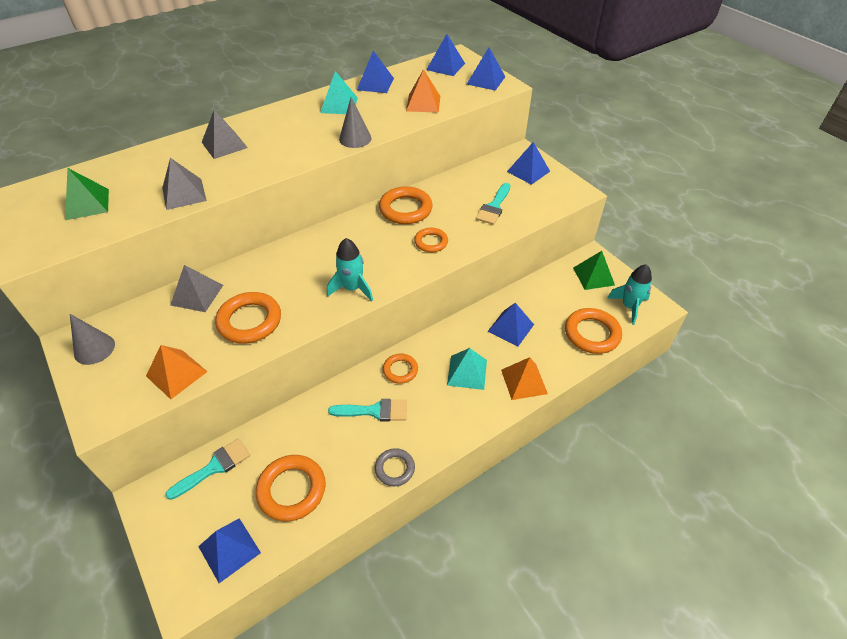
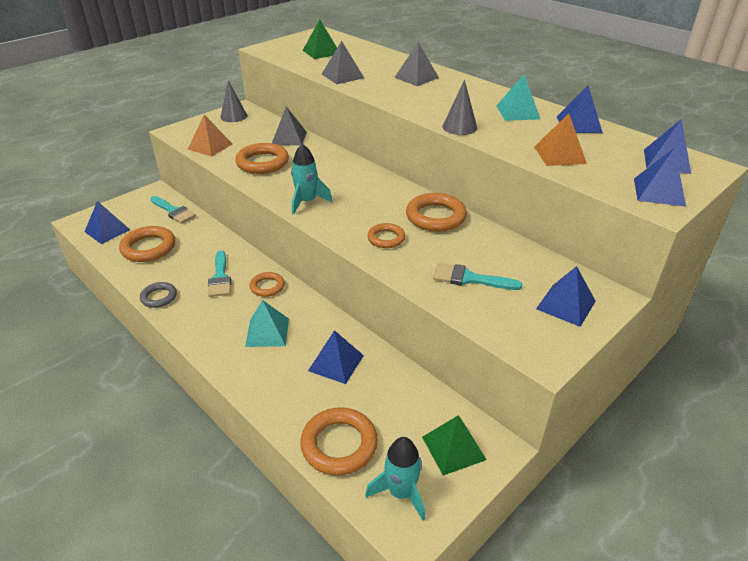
camera: 80 degrees right, 10 degrees down
orange pyramid [501,357,548,400] -> none

